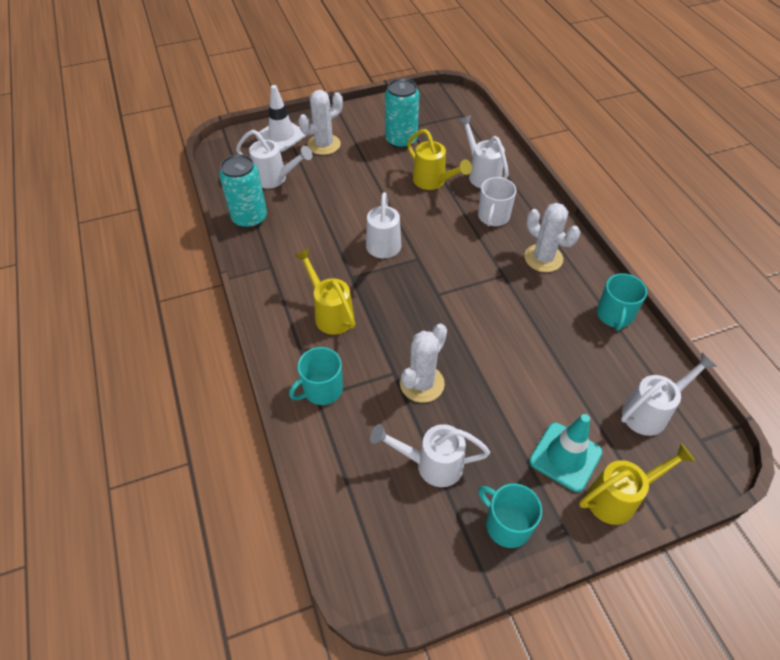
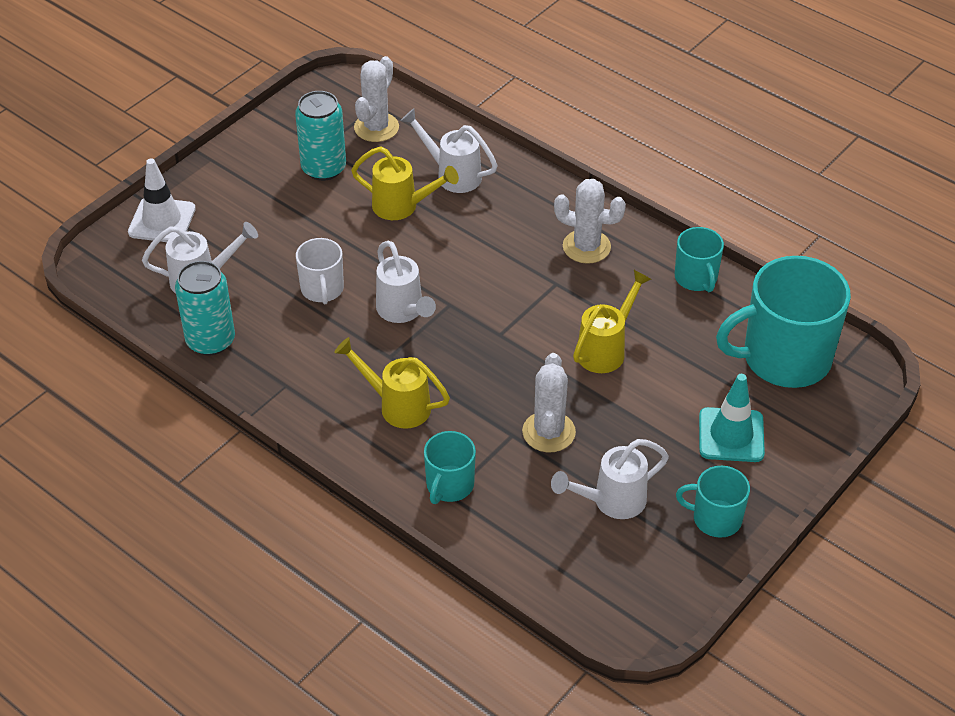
camera: 30 degrees left, 5 degrees down
white cactus [298,90,343,155] -> white cactus moved to [354,56,399,142]
white mug [478,177,517,226] -> white mug moved to [296,238,344,304]
yellow watering can [579,443,695,525] -> yellow watering can moved to [573,270,651,373]
white watering can [621,353,717,436] -> turquoise mug [716,256,851,388]

